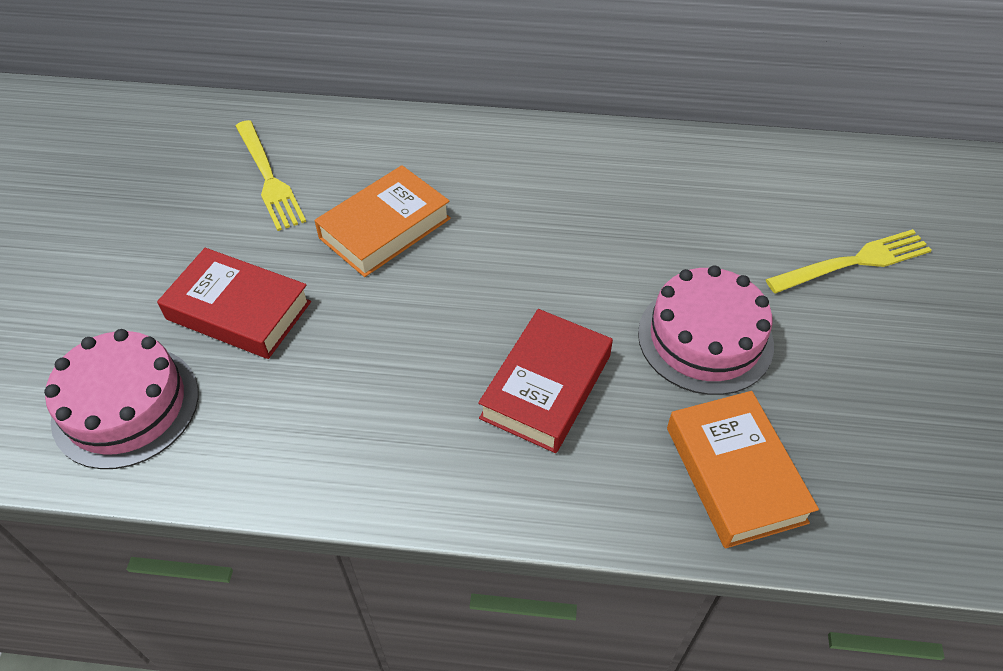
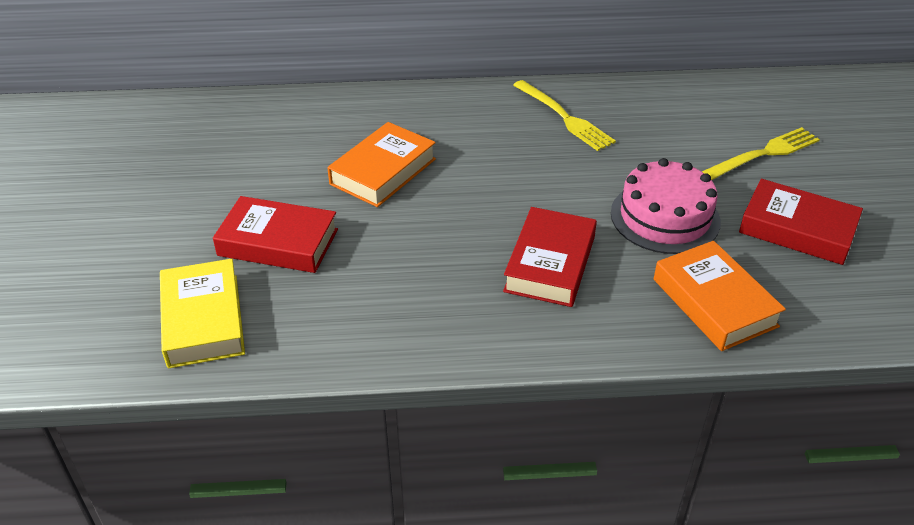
camera: 10 degrees left, 10 degrees down
pink cake [44,329,198,469] -> yellow book [160,259,245,368]
yellow fork [236,120,306,231] -> yellow fork moved to [513,80,616,151]
none -> red book [739,179,863,265]

